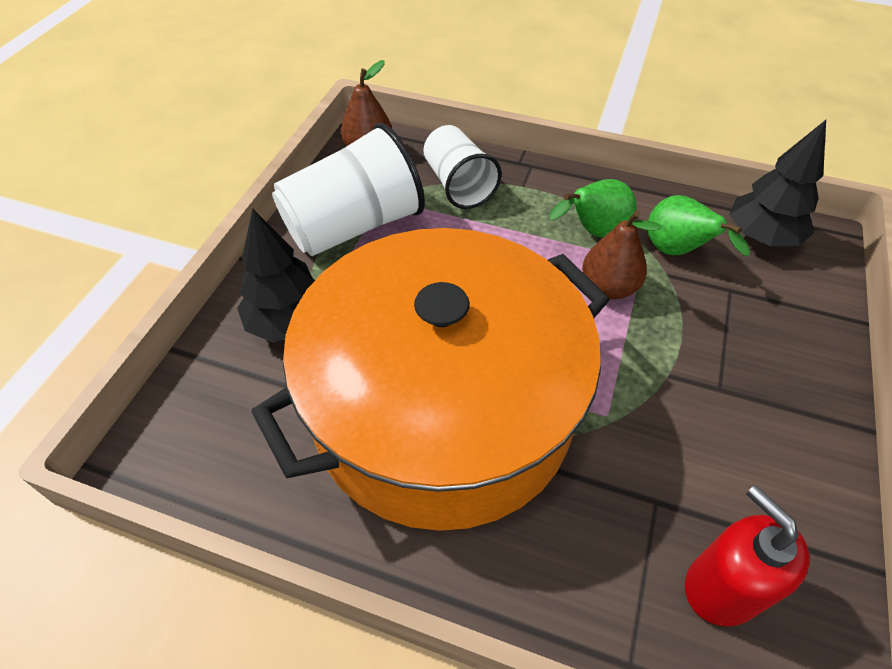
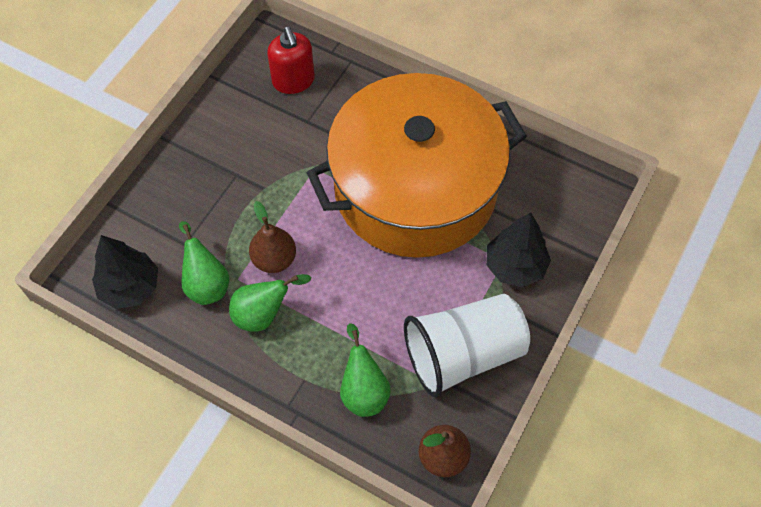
camera: 170 degrees left, 10 degrees up
white cup [423,125,502,209] -> green pear [340,323,391,417]

